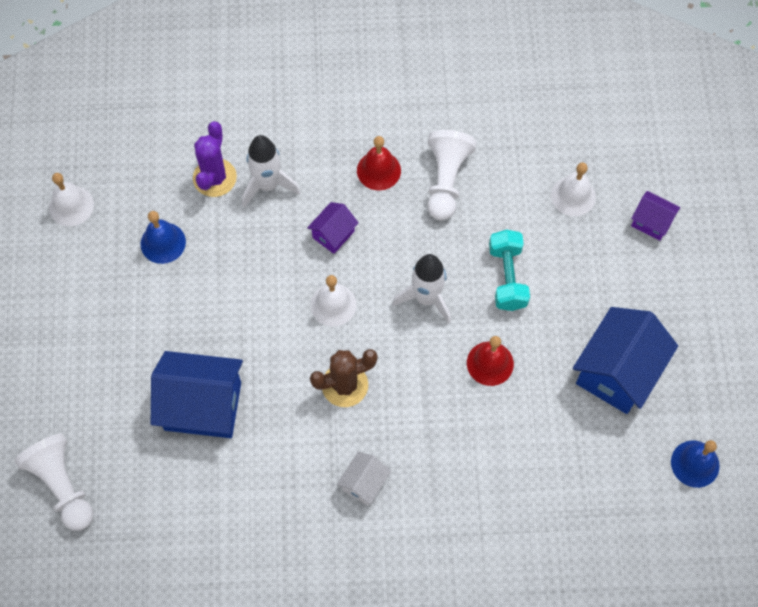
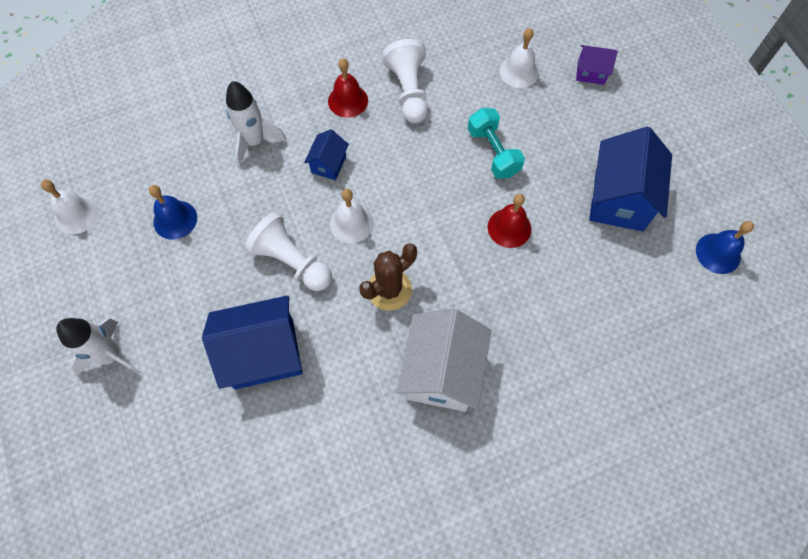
camera: 20 degrees left, 0 degrees up
white pawn [15,434,94,531] -> white pawn moved to [244,212,332,291]
purple cactus [193,121,237,197] -> none
purple house [307,202,359,254] -> blue house [304,129,349,180]
white house [337,451,391,506] -> white house [397,309,491,412], size x2.00
white rocket [392,254,451,324] -> white rocket moved to [56,318,140,375]

